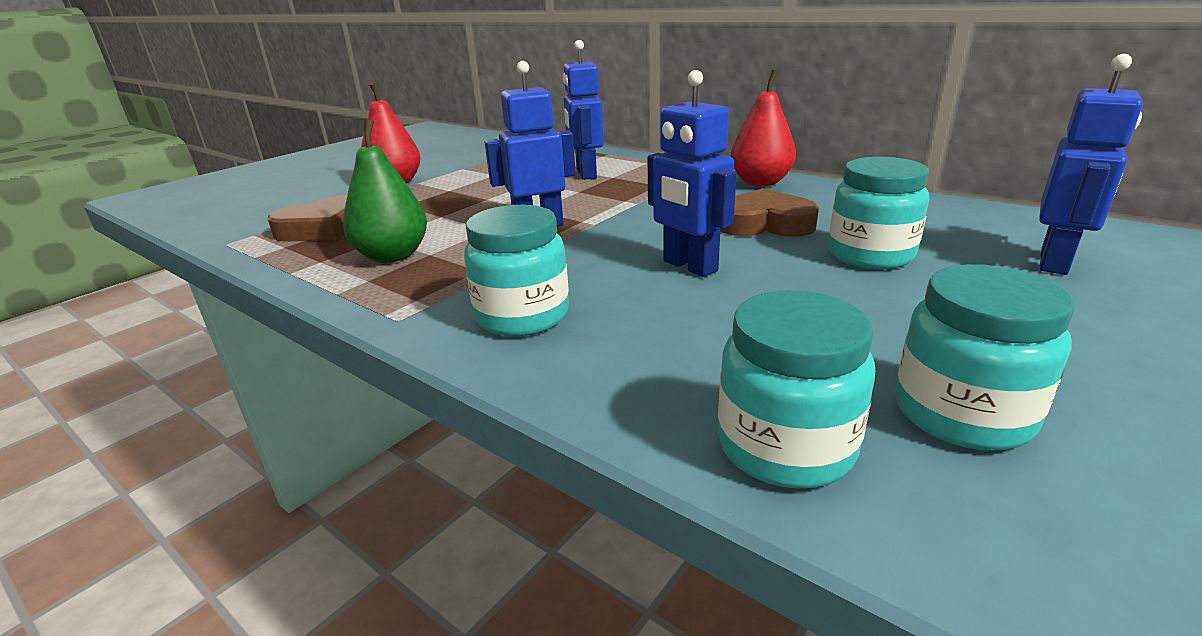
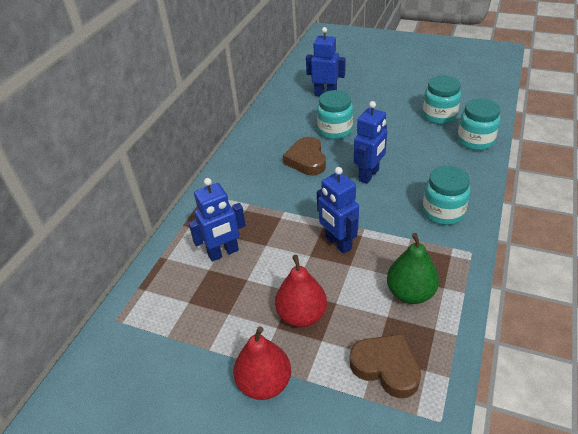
camera: 105 degrees left, 15 degrees up
red pear [731,70,796,186] -> red pear moved to [275,255,327,327]

